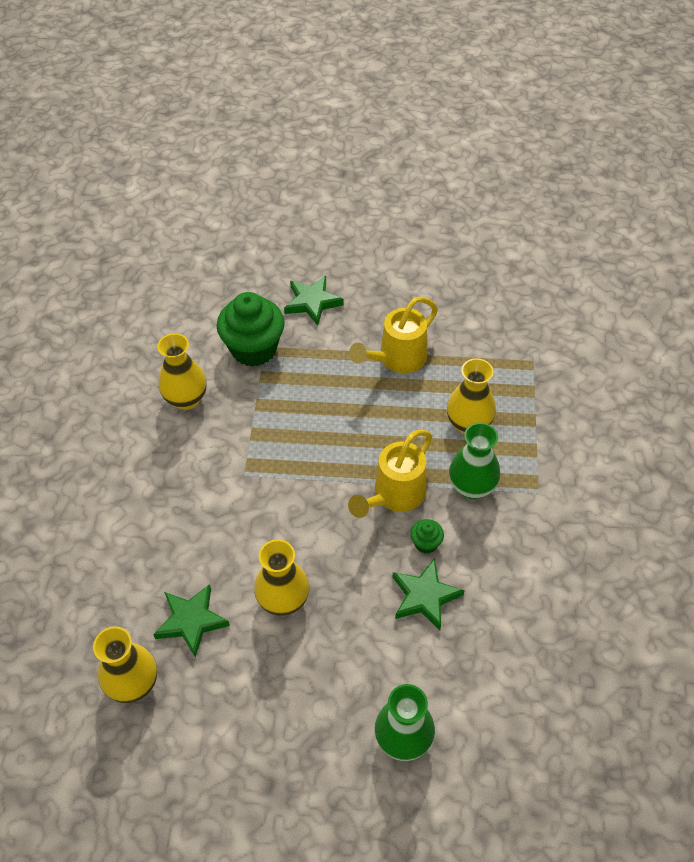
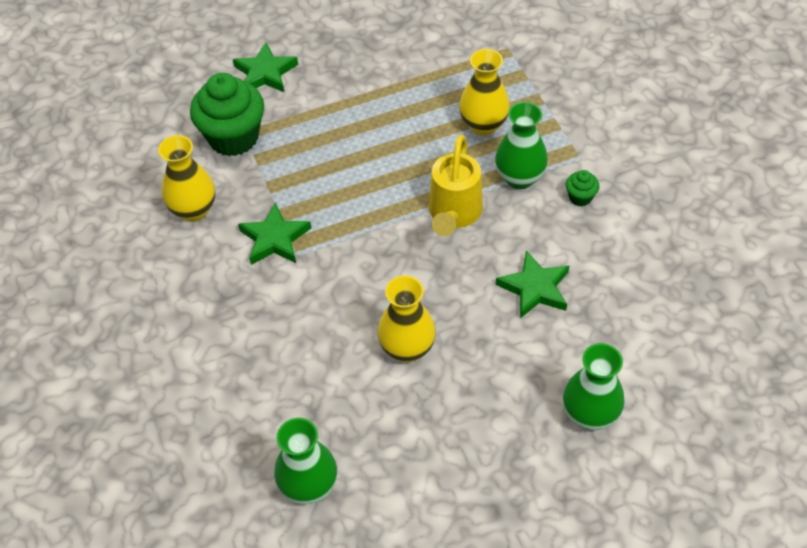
camera: 25 degrees left, 0 degrees up
yellow vase [93,627,157,703] -> green vase [274,418,337,504]
green star [153,584,230,658] -> green star moved to [238,202,311,265]
yellow watering can [349,297,438,373] -> none
green cupcake [410,519,444,554] -> green cupcake moved to [566,170,599,206]

